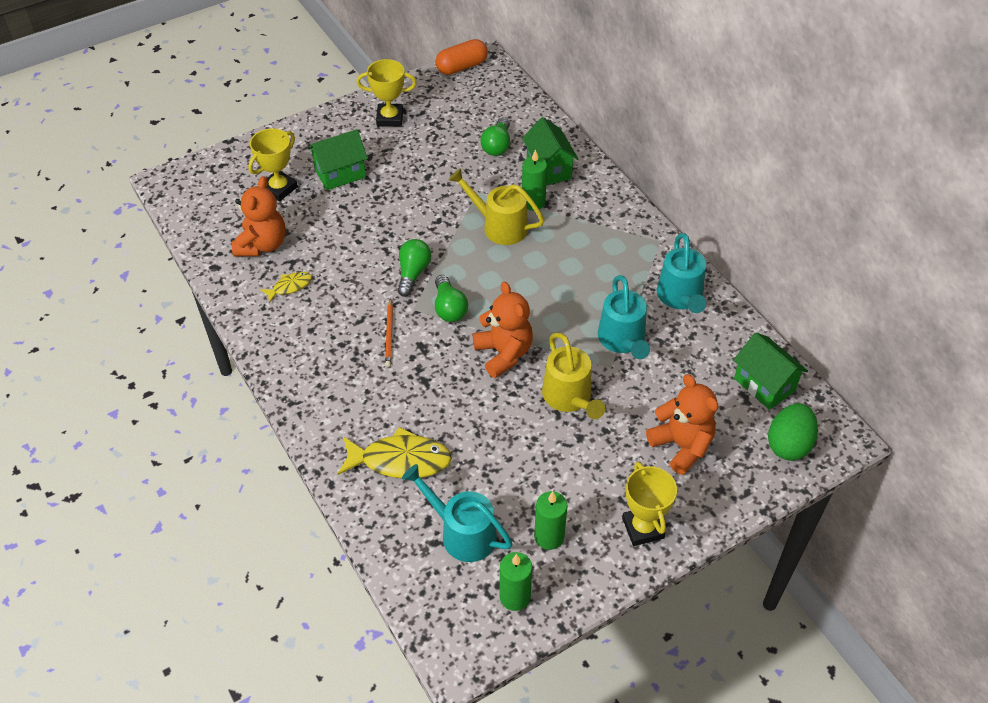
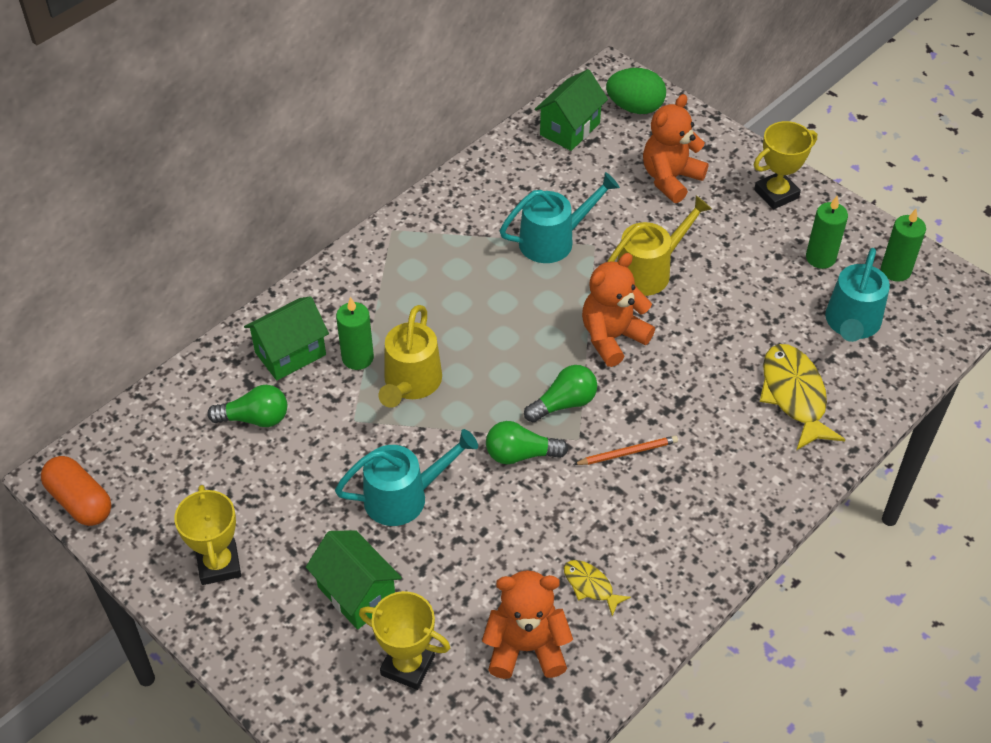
camera: 105 degrees left, 0 degrees up
turquoise watering can [657,233,706,313] -> turquoise watering can moved to [335,429,478,526]

